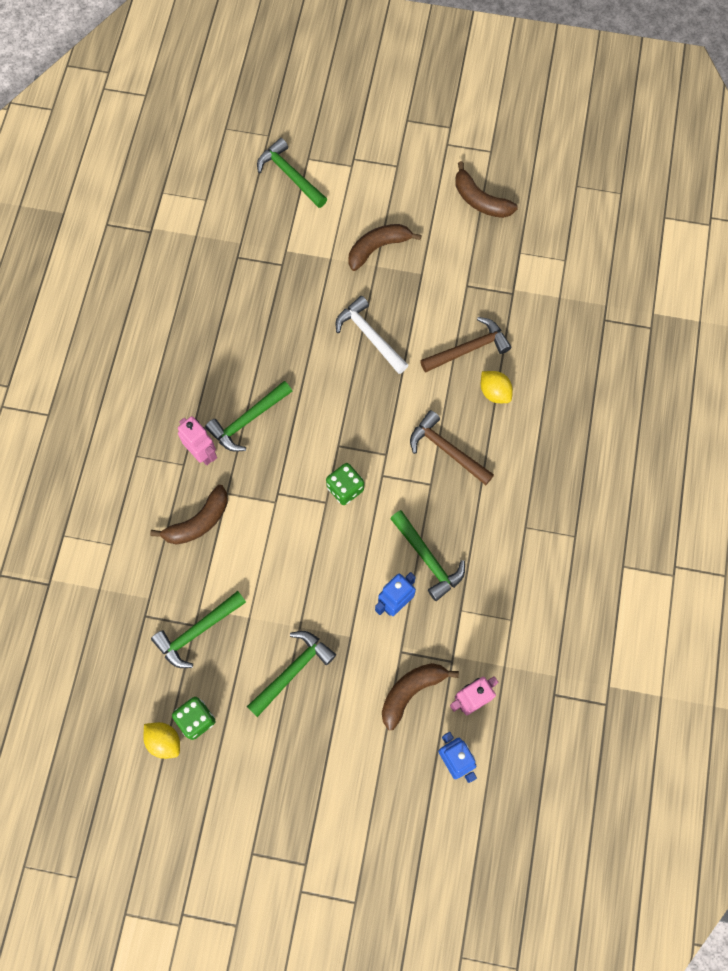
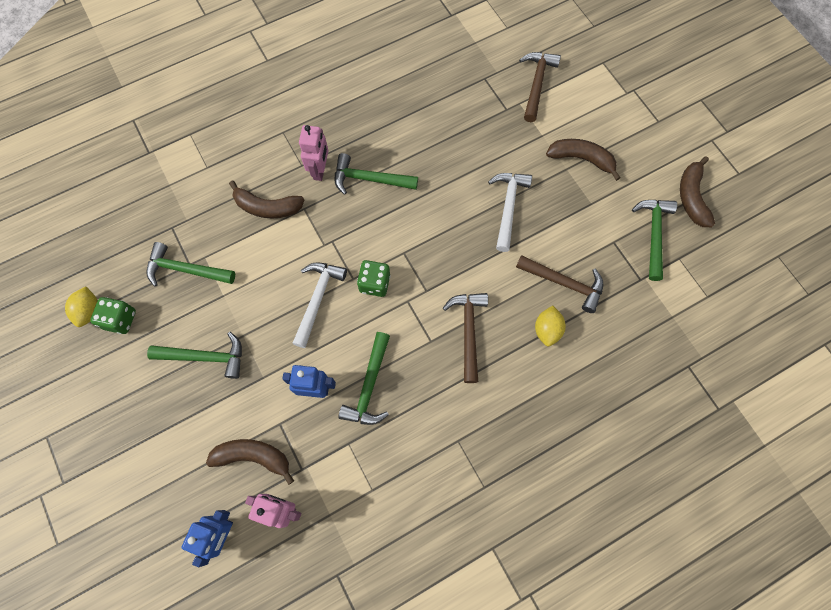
camera: 50 degrees right, 0 degrees up
green hammer [257,138,327,208] -> green hammer moved to [632,200,677,281]
none -> white hammer [292,262,347,348]
none -> brown hammer [519,52,561,122]

